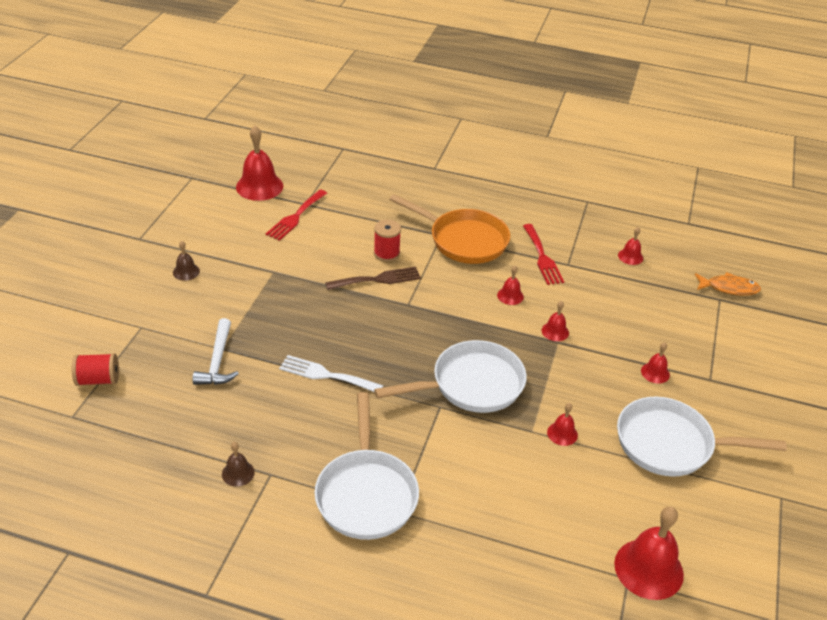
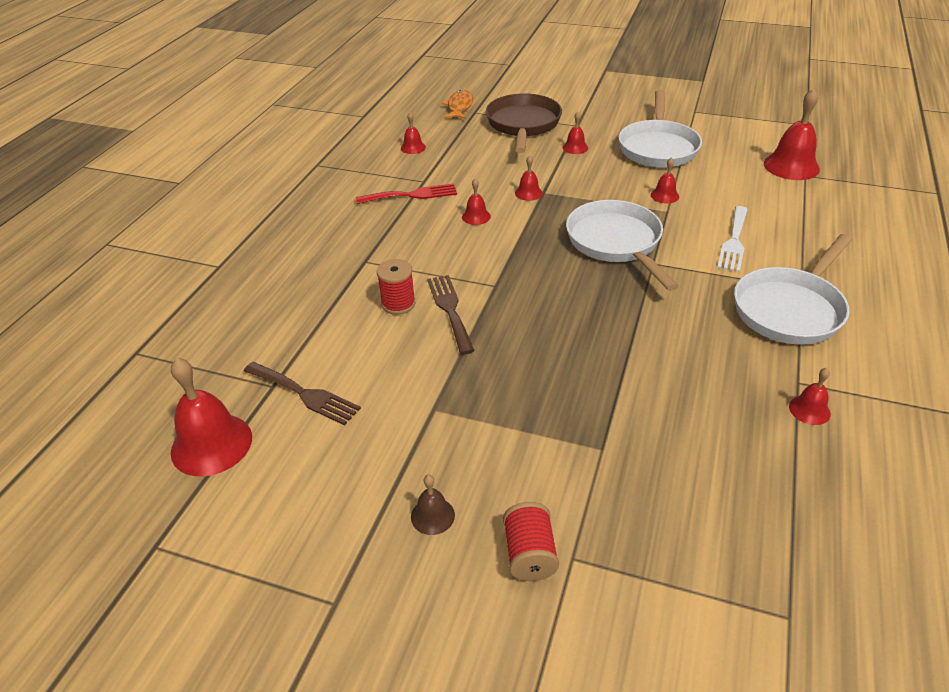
camera: 85 degrees left, 0 degrees up
red spool [72,353,119,386] -> red spool moved to [503,502,559,581]
white hammer [193,318,239,385] -> none
brown bell [222,442,255,487] -> red bell [789,368,831,425]
red fork [266,190,327,241] -> brown fork [244,362,361,426]
white fork [279,355,383,392] -> white fork moved to [717,206,748,272]
white pan [314,392,419,540] -> white pan turned 135 degrees clockwise [734,234,852,345]
orange pan [389,194,510,264] -> none
none -> brown pan [486,93,562,153]

